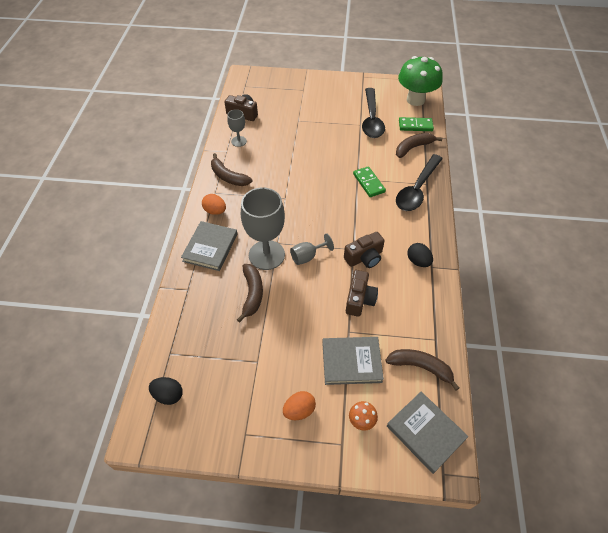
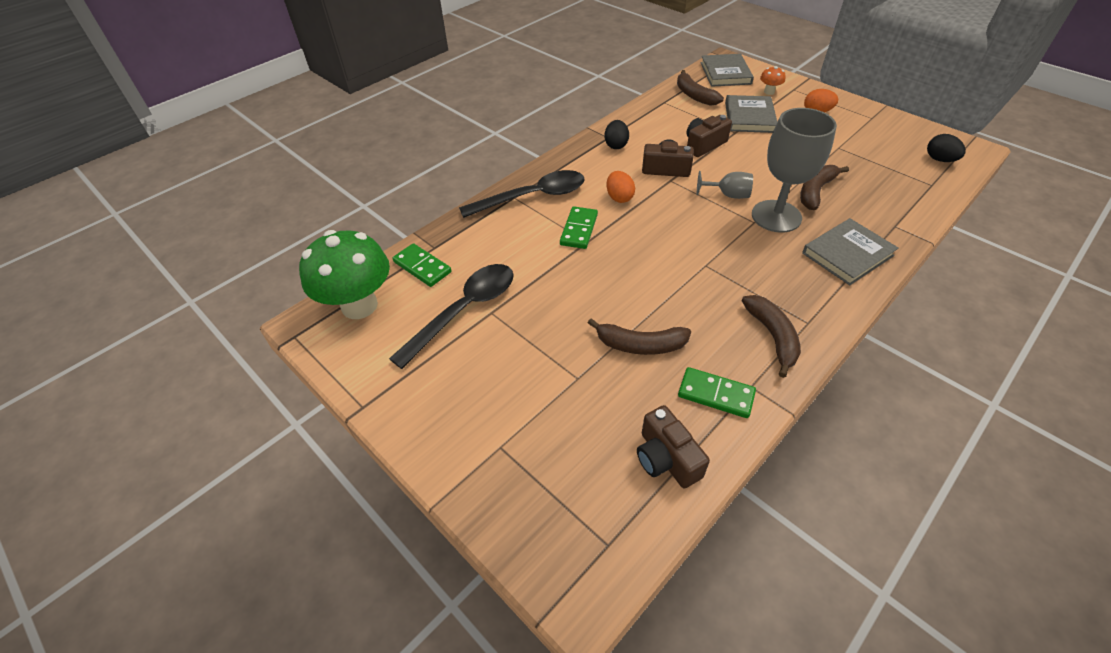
camera: 140 degrees left, 5 degrees down
orange egg [202,194,226,215] -> orange egg moved to [607,171,635,203]
grey goblet [227,109,247,147] -> green domino [678,367,756,418]
grey book [322,337,384,385] -> grey book turned 60 degrees clockwise [725,95,777,133]
brown banana [396,133,442,158] -> brown banana moved to [588,318,691,355]

